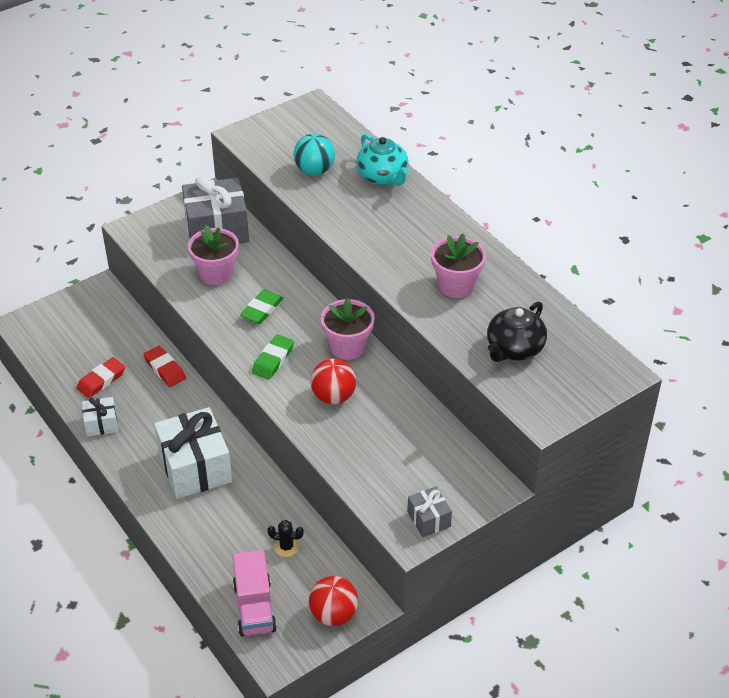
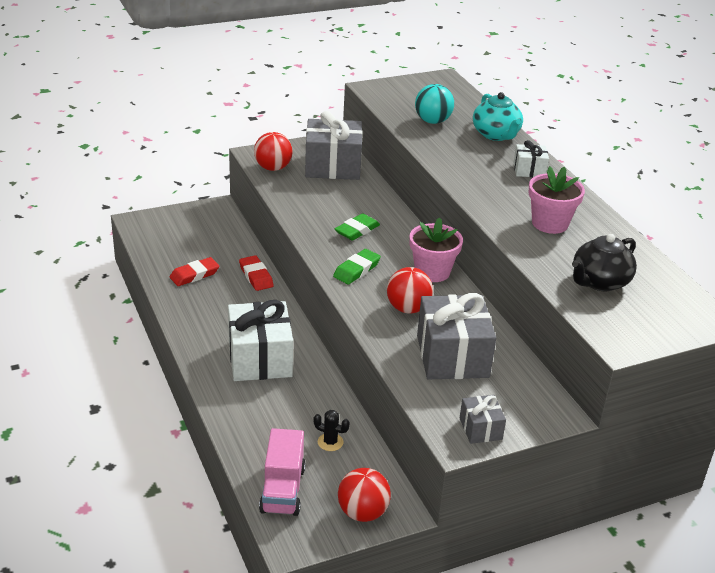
camera: 10 degrees right, 10 degrees down
white gift [82,397,118,437] -> white gift moved to [514,140,549,177]
pink flower pot [188,226,239,285] -> none
none -> red ball [254,132,292,171]
none -> grey gift [417,293,496,379]

